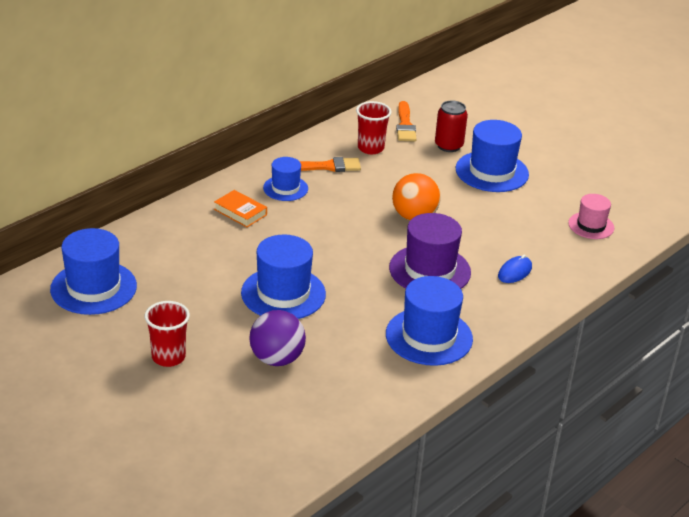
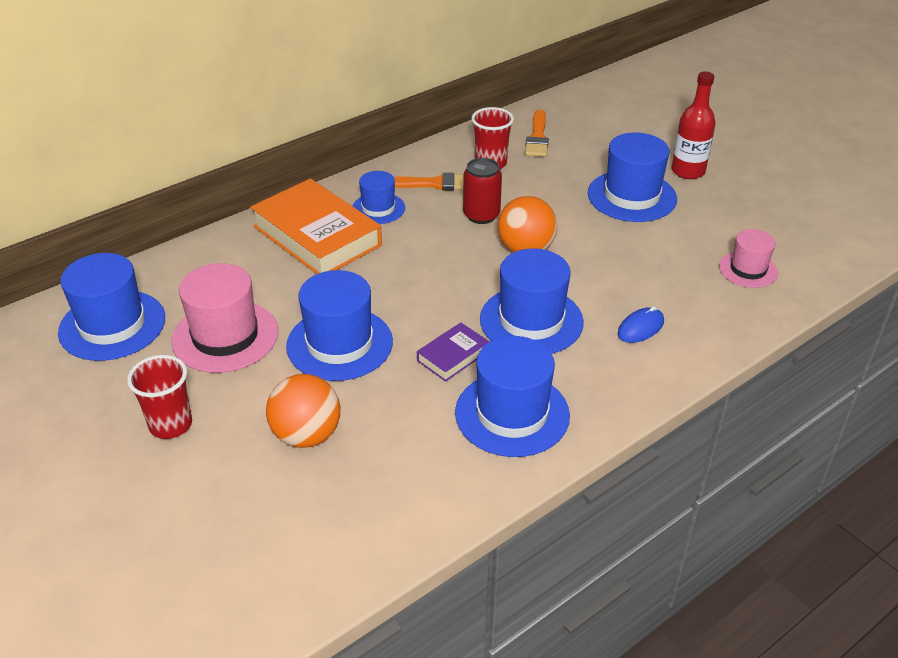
camera: 10 degrees right, 5 degrees up
orange book [214,190,267,227] -> orange book [250,179,382,274], size x2.11
purple ball [249,310,306,366] -> orange ball [266,374,340,448]
purple hat [389,213,471,289] -> blue hat [480,248,584,354]
red can [435,100,468,152] -> red can moved to [463,158,502,224]
none -> pink hat [171,263,278,373]
none -> purple book [417,323,490,382]
none -> red bottle [672,71,716,179]

